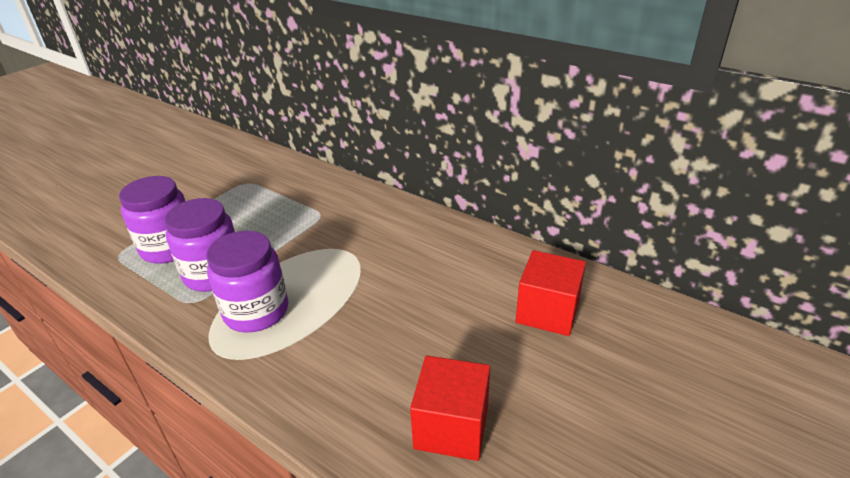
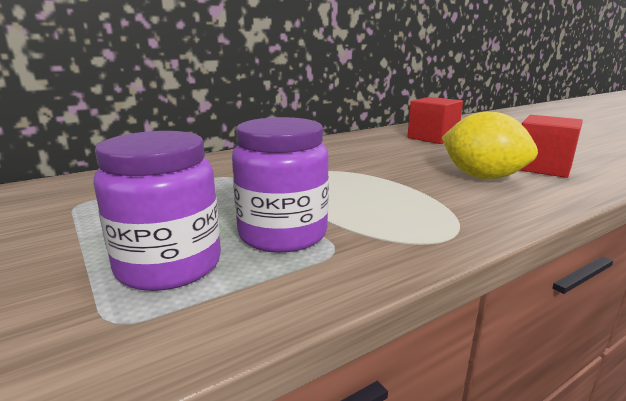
camera: 70 degrees left, 15 degrees down
purple jar [206,231,288,333] -> none
none -> yellow lemon [442,112,538,179]

